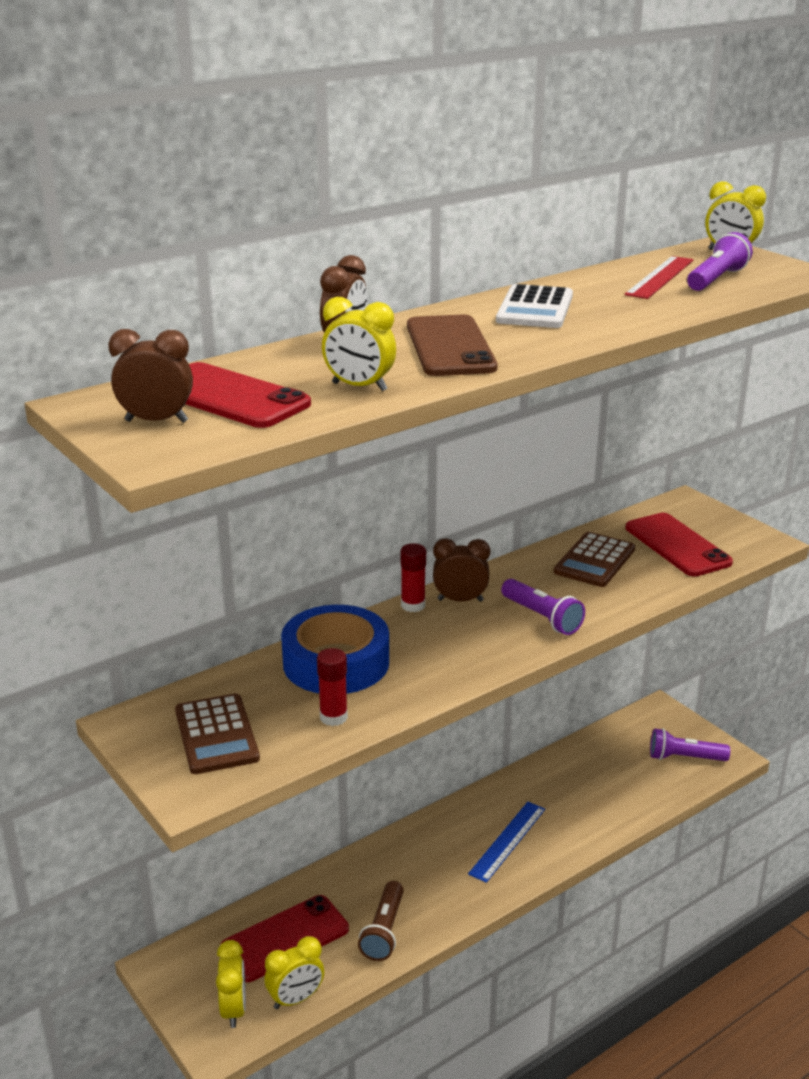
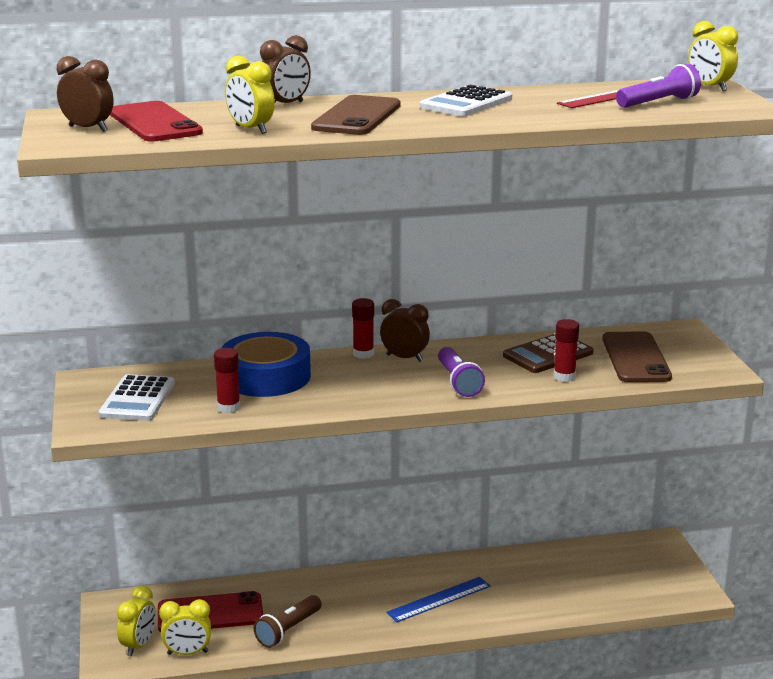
camera: 25 degrees right, 5 degrees down
brown calculator [175,693,260,774] -> white calculator [98,374,175,421]
red phone [625,513,733,576] -> brown phone [602,331,672,382]
purple flashlight [650,728,730,761] -> none
none -> red glue stick [554,319,579,382]

